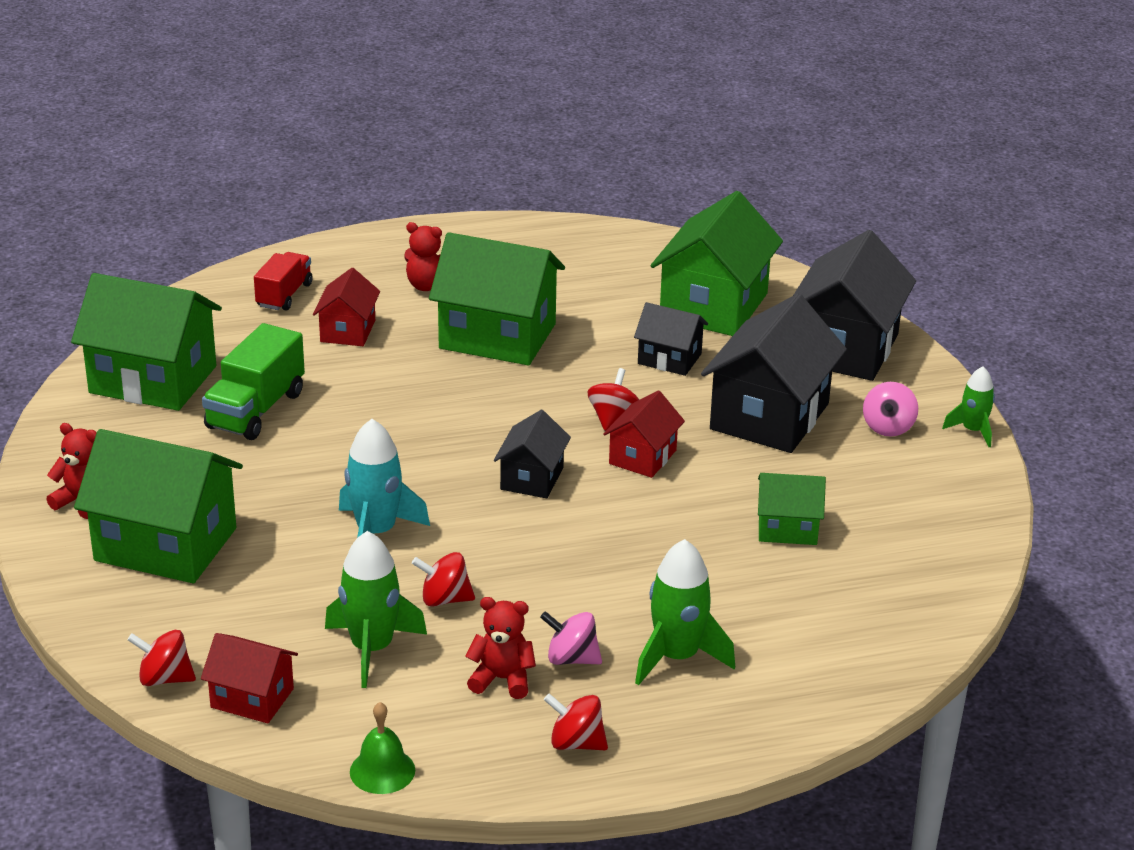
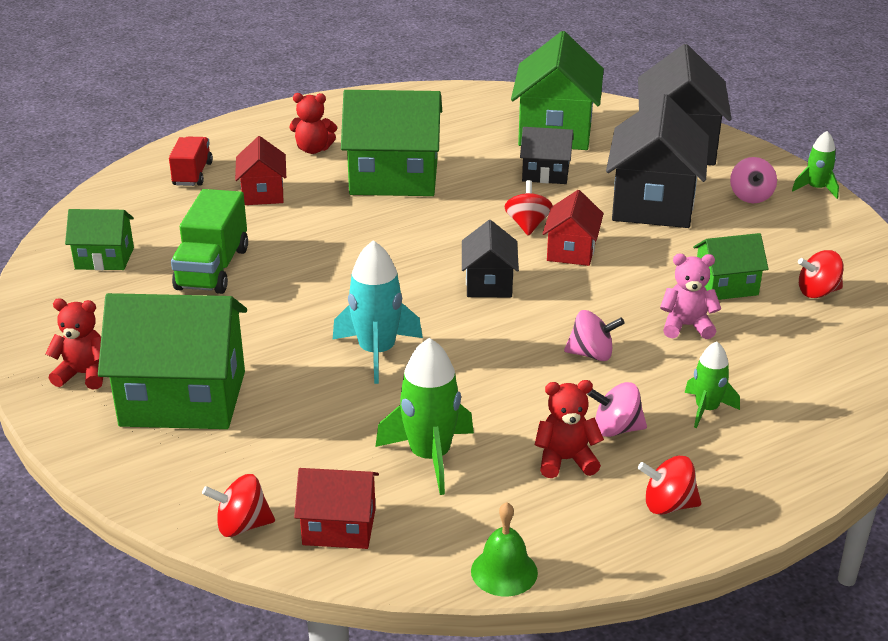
camera: 15 degrees left, 0 degrees up
green house [71,273,222,411] -> green house [65,209,134,270], size x0.53
red spinning top [412,552,475,607] -> red spinning top moved to [798,250,844,298]
green rocket [635,539,735,685] -> green rocket [685,341,740,428], size x0.60
none -> pink spinning top [564,310,625,361]
none -> pink teddy bear [660,254,721,339]

